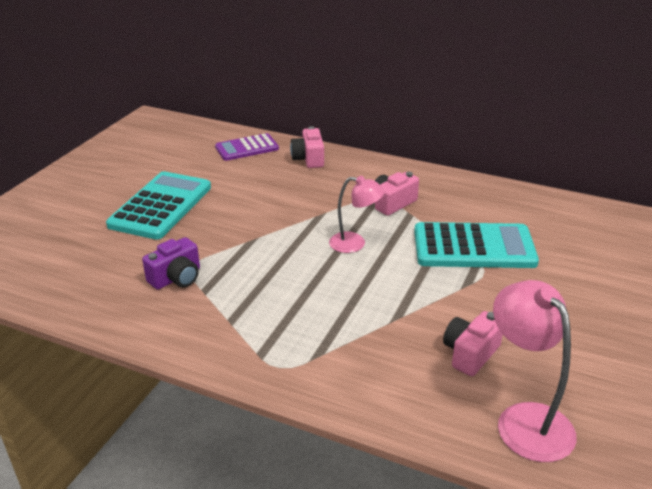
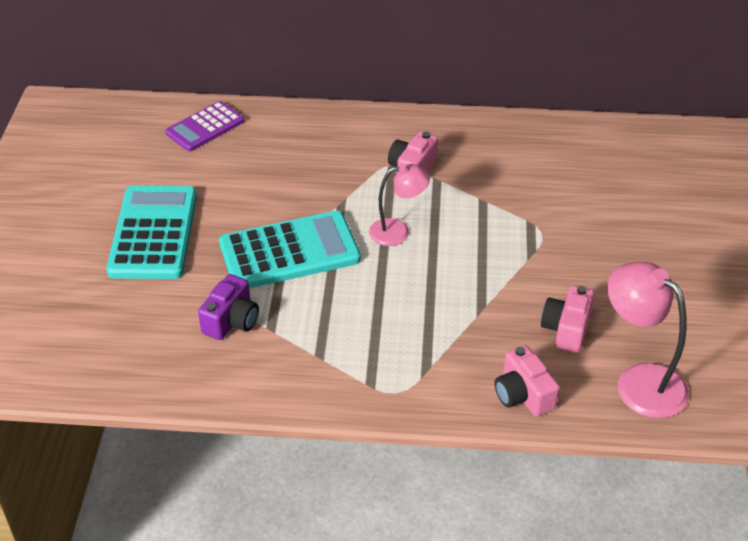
camera: 20 degrees left, 10 degrees up
pink camera [290,126,324,168] -> pink camera moved to [495,345,560,417]
turquoise calculator [414,222,539,268] -> turquoise calculator moved to [219,211,361,288]

